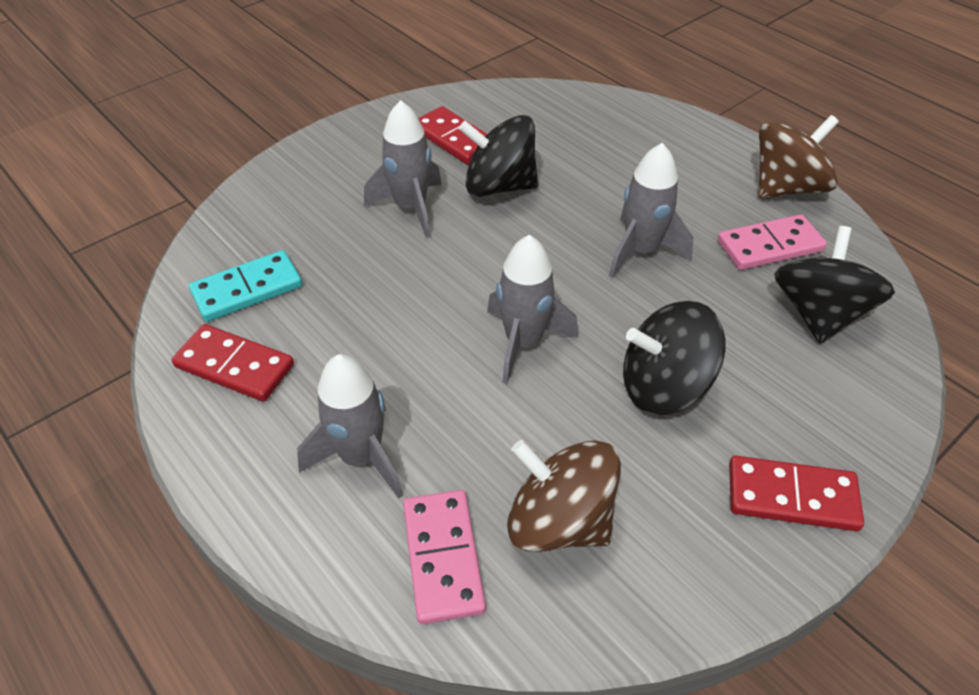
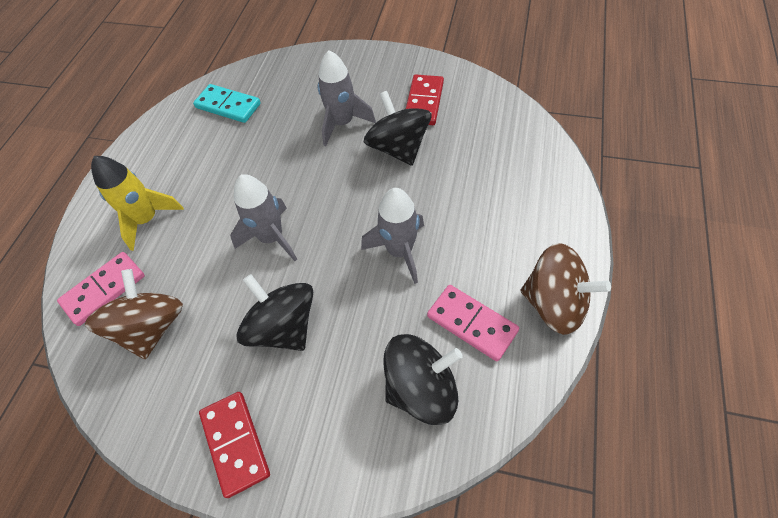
camera: 60 degrees right, 10 degrees up
red domino [172,324,294,402] -> none
grey rocket [297,354,403,498] -> yellow rocket [91,156,184,251]

